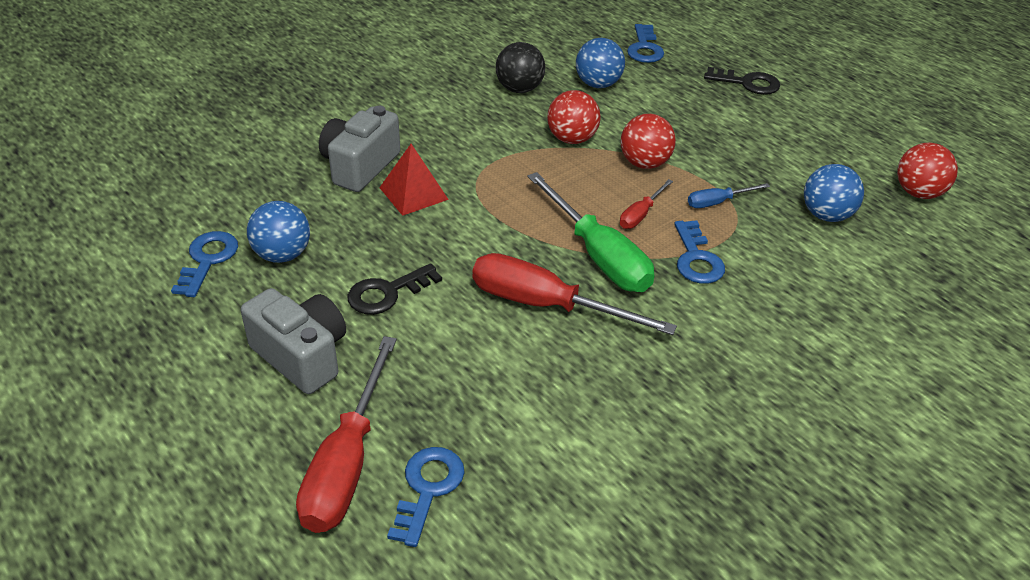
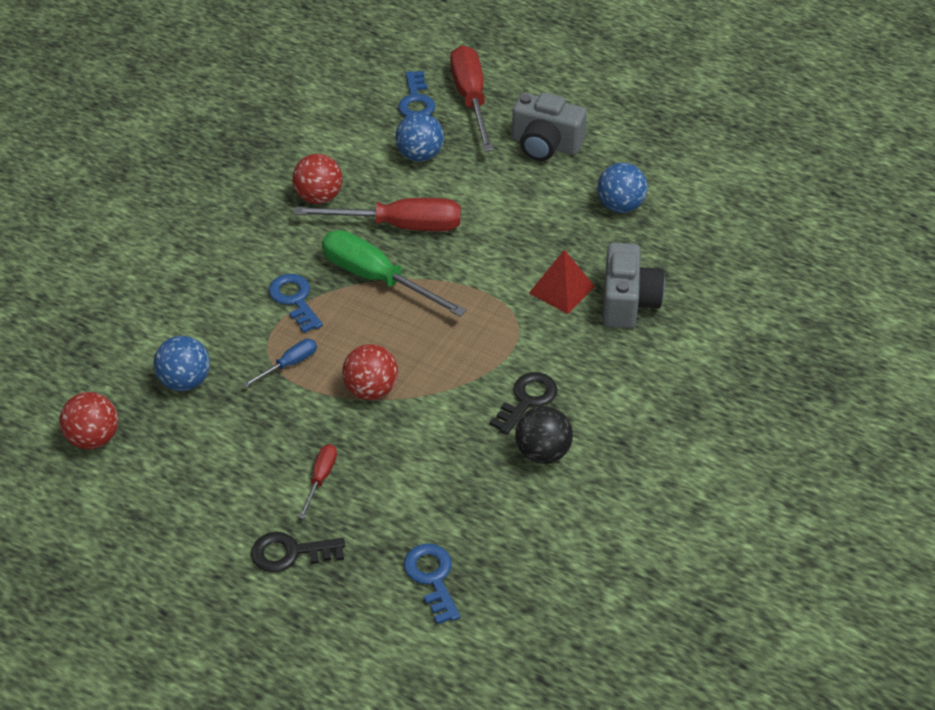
camera: 160 degrees right, 5 degrees up
blue key [171,231,238,297] -> none
black key [348,263,442,315] -> black key moved to [489,372,558,435]
red ball [547,90,601,144] -> red ball moved to [292,154,343,204]
blue ball [576,38,625,88] -> blue ball moved to [395,113,444,162]
red screwdriver [620,179,673,229] -> red screwdriver moved to [299,444,337,519]

